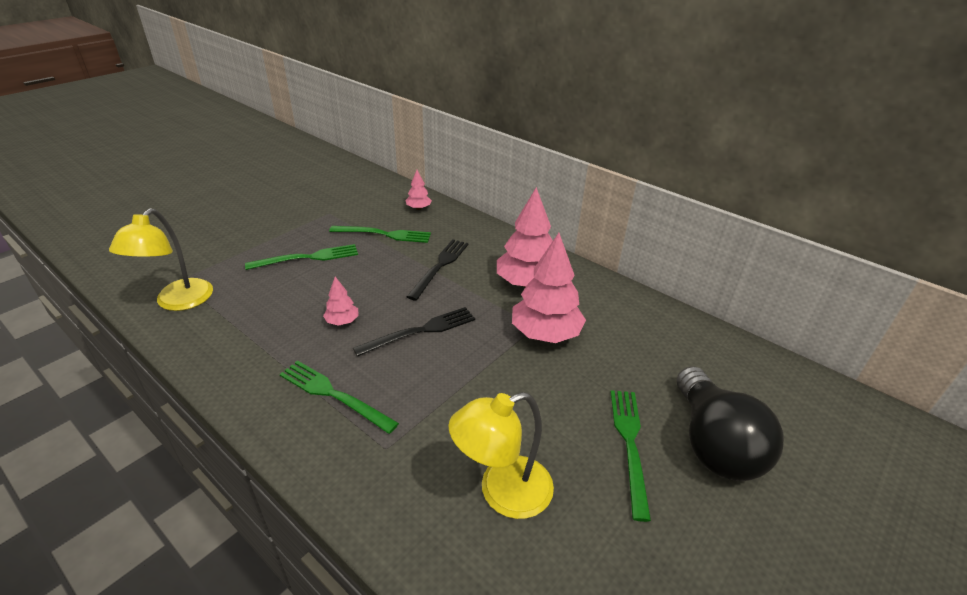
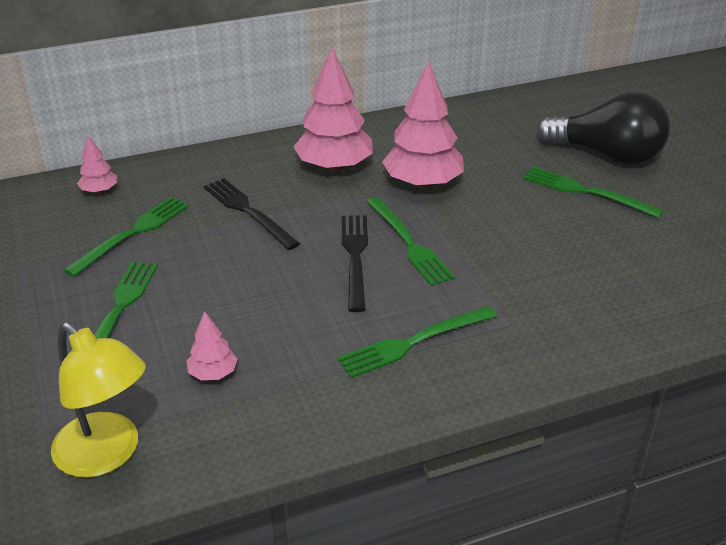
camera: 60 degrees left, 0 degrees up
pink tree [323,277,359,326] -> pink tree moved to [187,311,238,380]
yellow lamp [448,392,554,519] -> none
none -> green fork [366,197,455,286]

